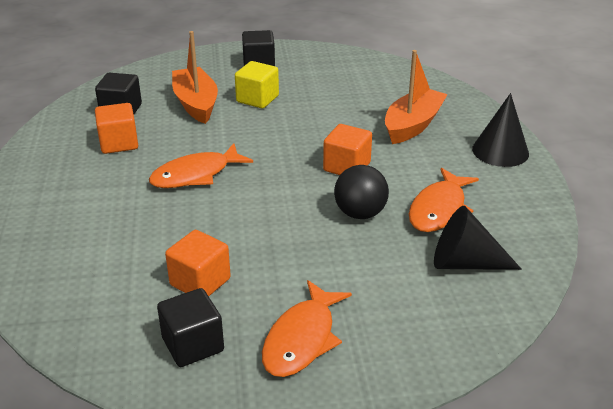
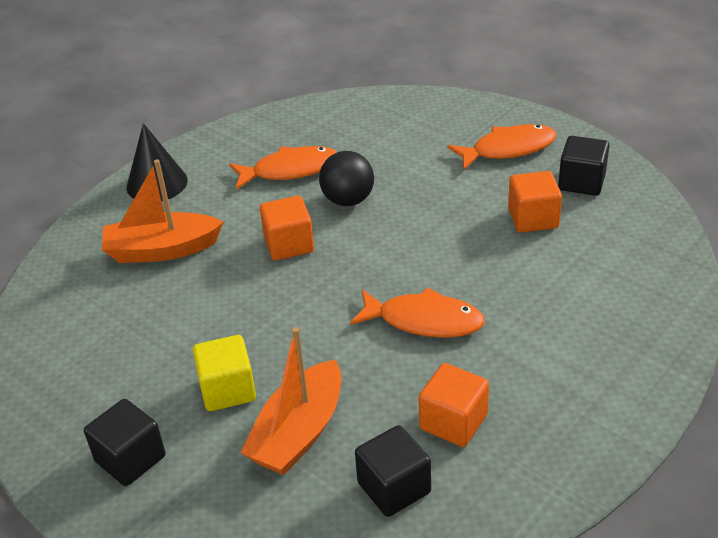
camera: 130 degrees left, 5 degrees up
black cone [434,206,522,270] -> none

